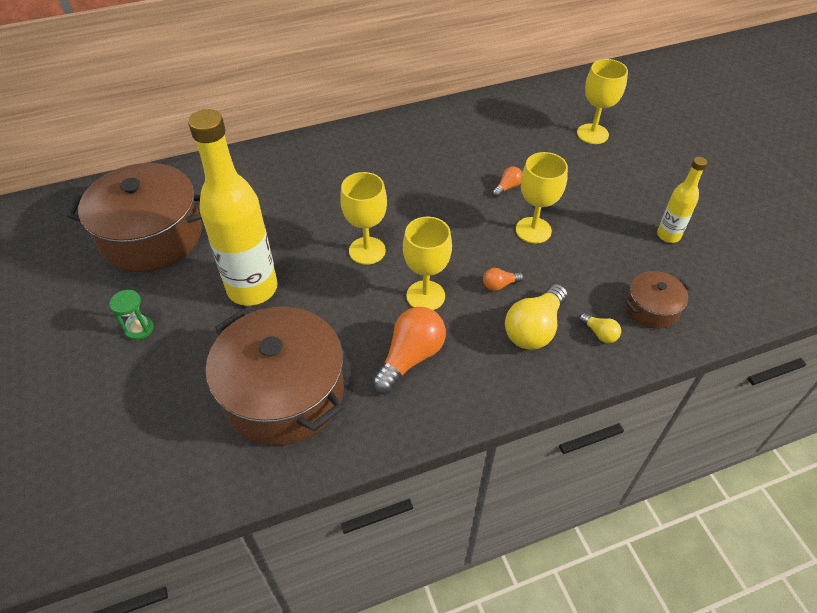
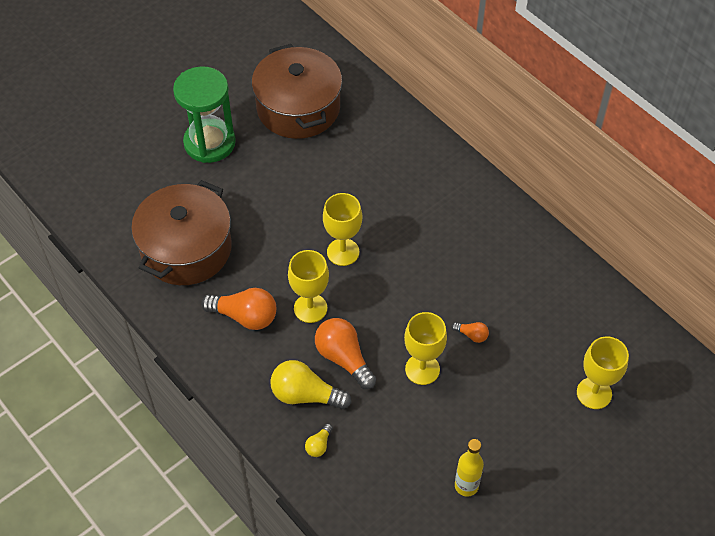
camera: 70 degrees right, 5 degrees up
green hourglass [110,289,154,340] -> green hourglass [173,66,236,163], size x2.43
yellow bottle [188,109,278,306] -> none
orange light bulb [483,268,524,291] -> orange light bulb [315,318,376,389], size x2.06
brown pot [625,271,690,329] -> none

